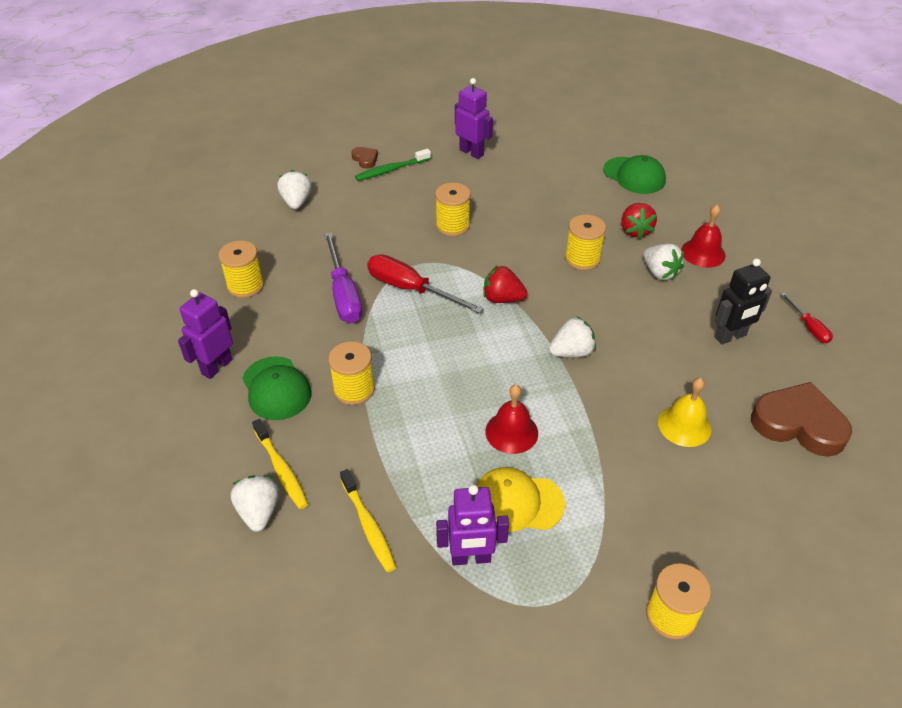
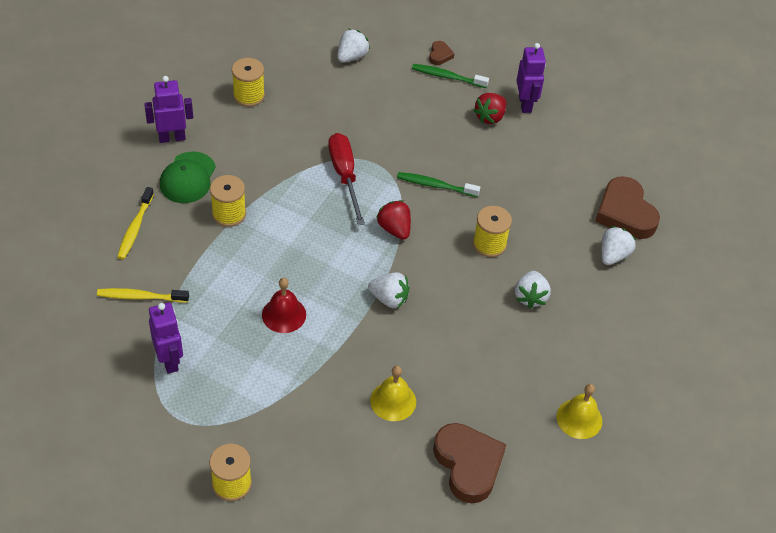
camera: 40 degrees right, 5 degrees up
white strawberry [231,476,279,532] -> white strawberry moved to [601,226,636,265]
purple screwdriver [324,232,362,323] -> none
yellow toothbrush [340,469,396,572] -> yellow toothbrush turned 75 degrees clockwise [97,288,189,303]
yellow spool [435,182,471,236] -> none
purple robot [436,485,509,565] -> purple robot turned 150 degrees counterclockwise [149,303,183,374]
yellow cap [476,467,565,532] -> none
green cap [603,155,666,194] -> brown heart [595,176,660,239]
red strawberry [621,203,657,239] -> red strawberry moved to [473,93,506,124]
red bell [681,204,725,268] -> none
black robot [715,258,772,345] -> none
red screwdriver [781,292,833,343] -> yellow bell [556,384,602,439]
none -> green toothbrush [397,172,480,197]

